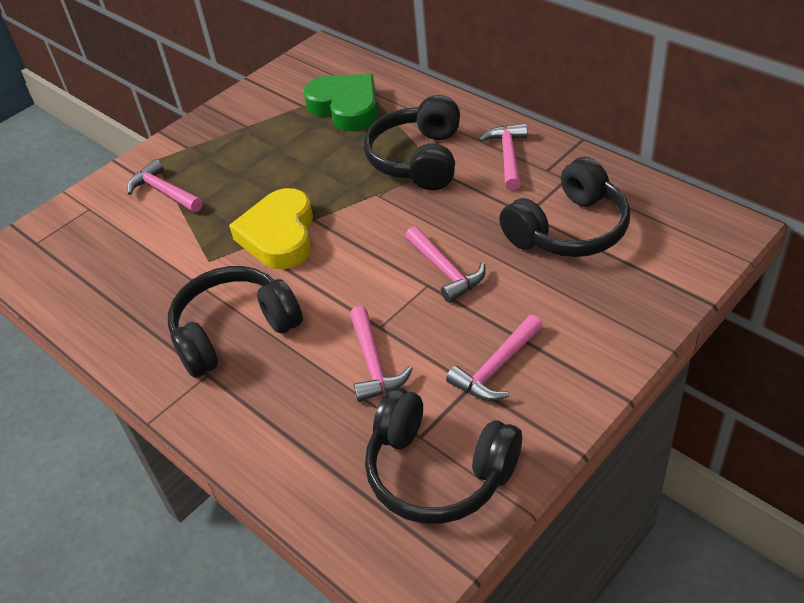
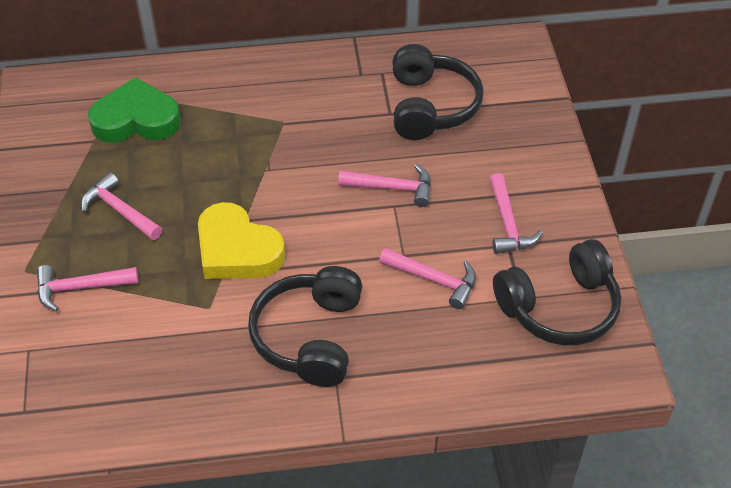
camera: 55 degrees left, 5 degrees up
black headphones [364,95,460,190] -> none
pink hammer [479,123,527,191] -> pink hammer moved to [81,172,162,240]

